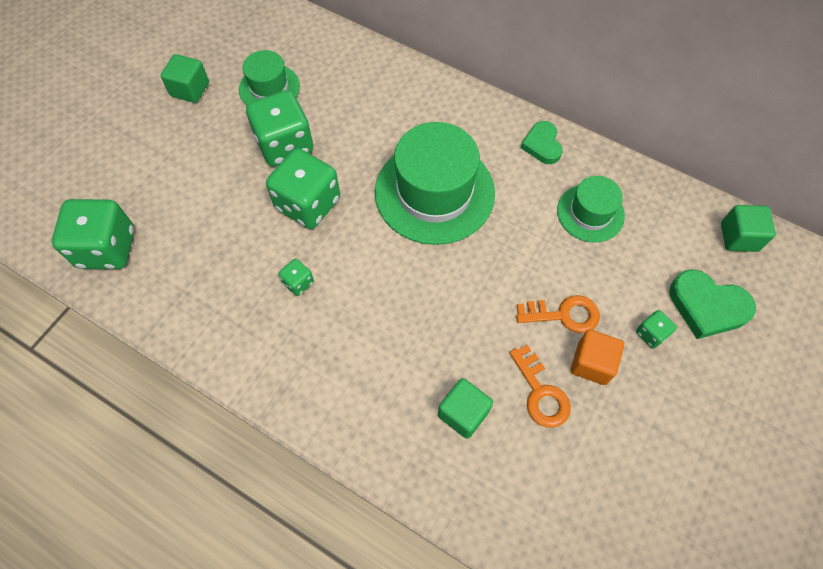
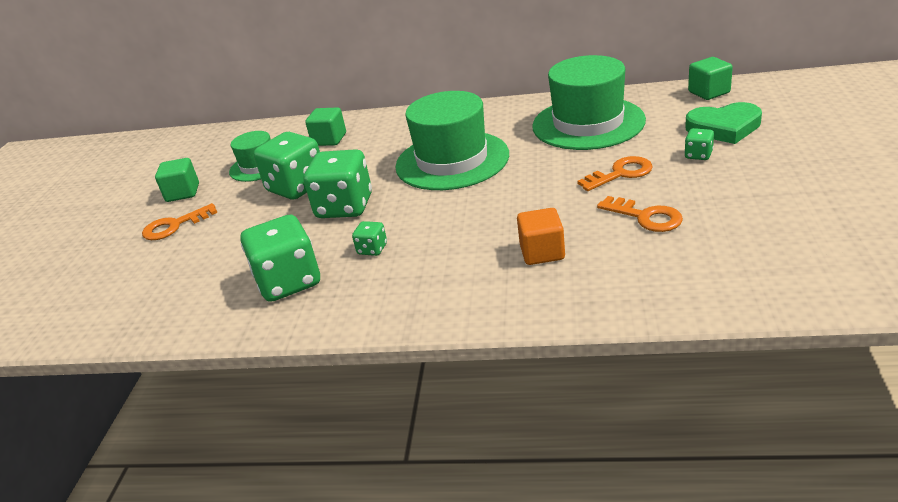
camera: 20 degrees left, 30 degrees down
green dice [52,199,134,269] -> green dice moved to [241,215,320,302]
green cube [438,378,493,439] -> green cube moved to [305,107,346,146]
green heart [521,121,563,164] -> none
green hat [557,176,625,243] -> green hat [532,55,646,150], size x1.82
orange cube [571,329,624,385] -> orange cube moved to [517,208,565,265]
none -> orange key [142,203,218,240]

